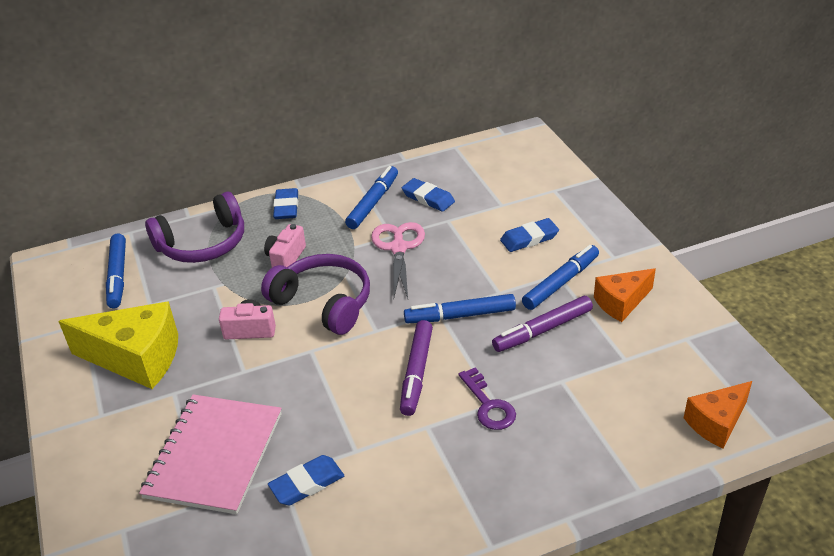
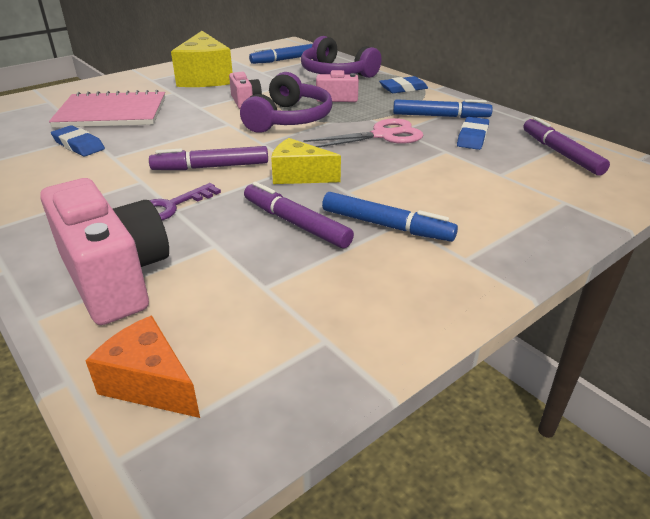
camera: 70 degrees right, 5 degrees down
blue marker [404,294,516,323] -> yellow cheese [271,138,341,184]
blue eraser [500,218,559,252] -> none
orange cheese [594,268,656,322] -> none
none -> pink camera [40,178,169,325]
none -> purple marker [523,117,610,176]

